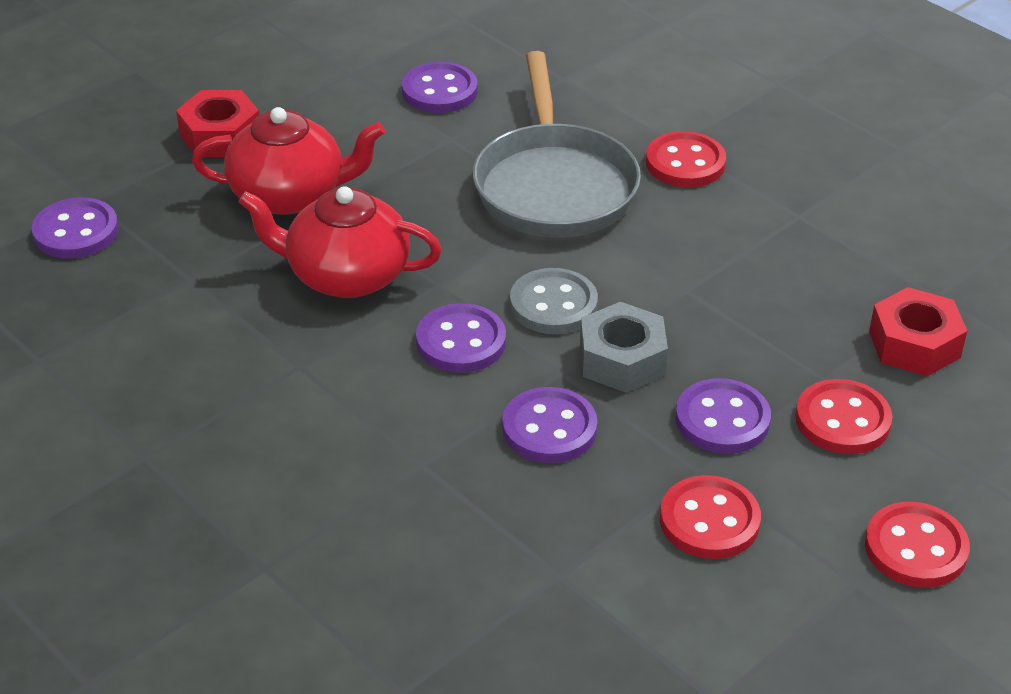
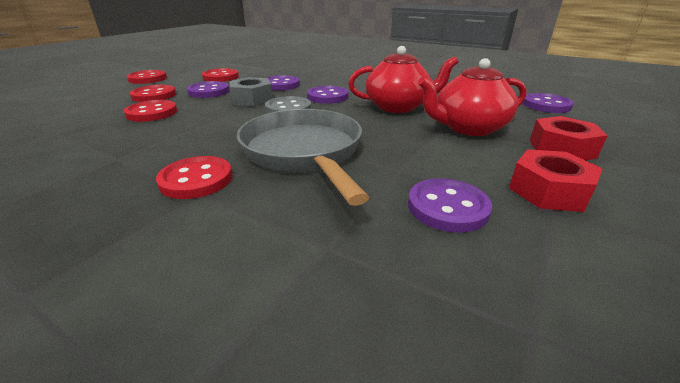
camera: 165 degrees right, 10 degrees down
red nut [869,287,967,376] -> red nut moved to [509,149,603,212]
none -> red button [124,100,177,122]

